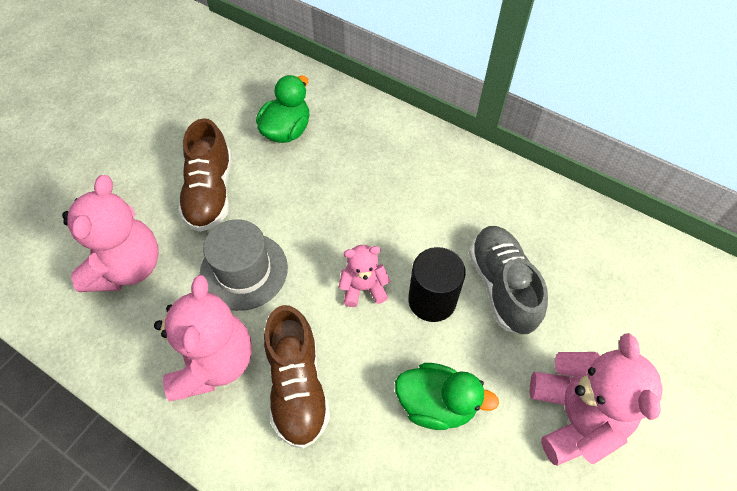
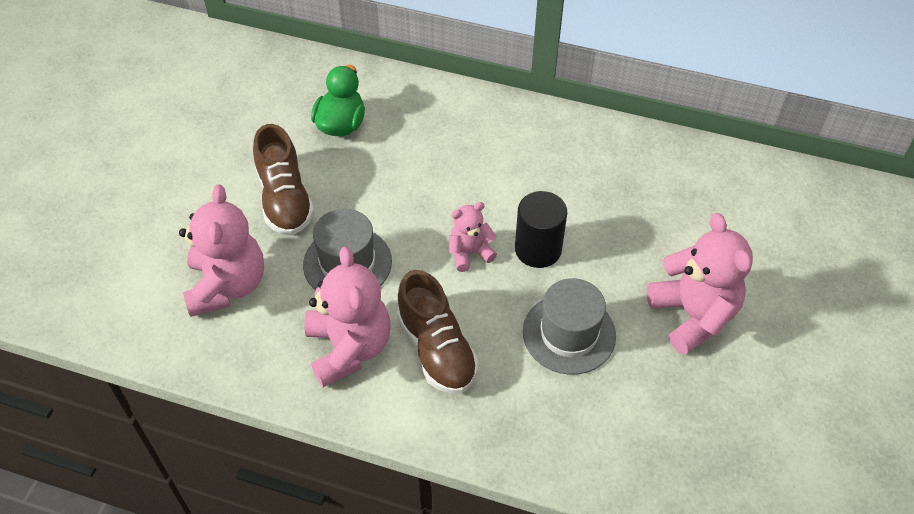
camera: 15 degrees left, 5 degrees down
green duck [395,363,499,430] -> grey hat [523,278,616,375]
grey shoe [469,226,548,334] -> none

